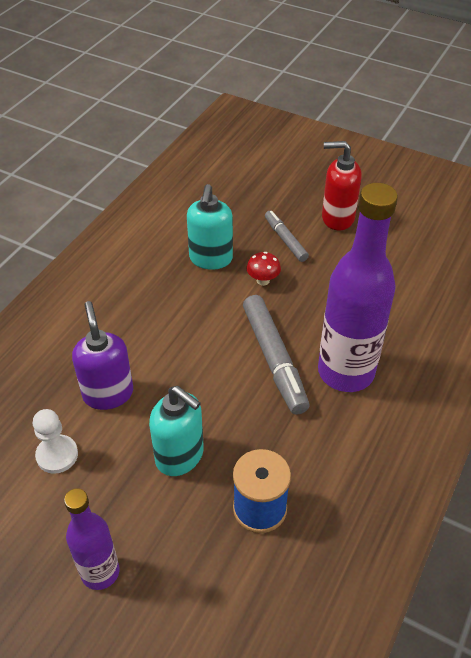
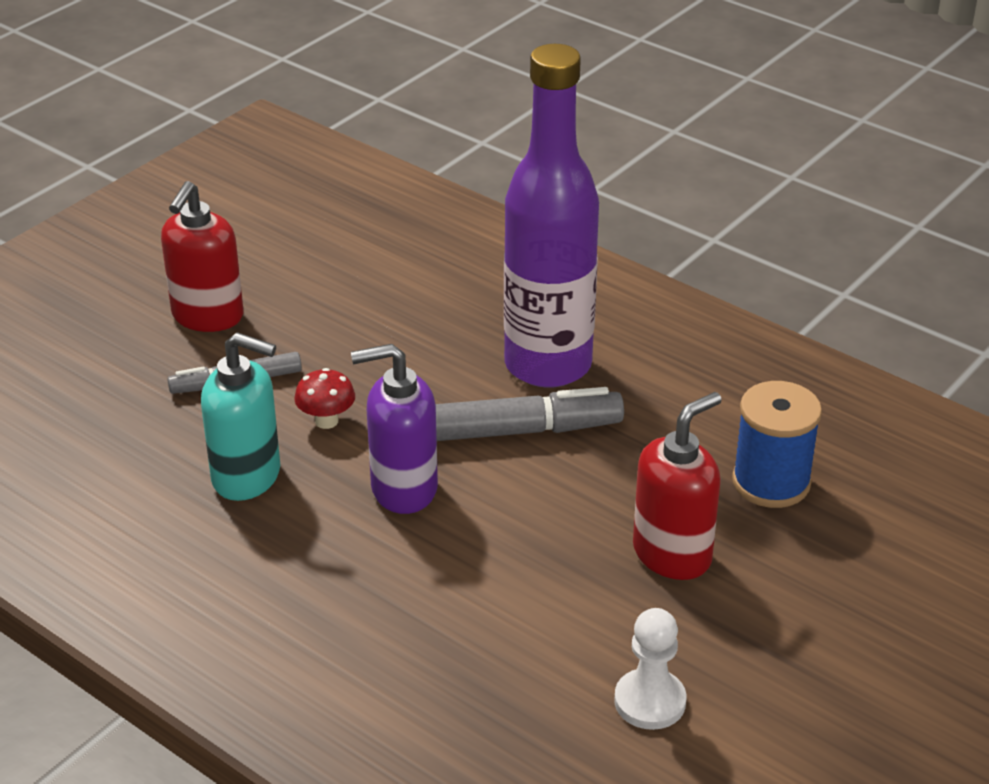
camera: 80 degrees left, 10 degrees down
purple bottle [64,488,119,590] -> none
purple soap dispenser [72,301,133,410] -> purple soap dispenser moved to [351,344,438,514]
turquoise soap dispenser [149,386,204,476] -> red soap dispenser [633,392,722,580]

